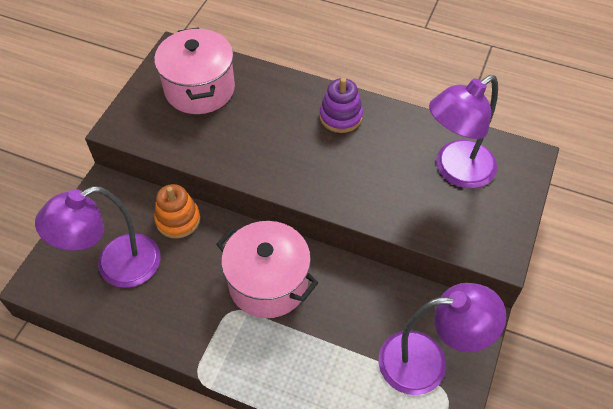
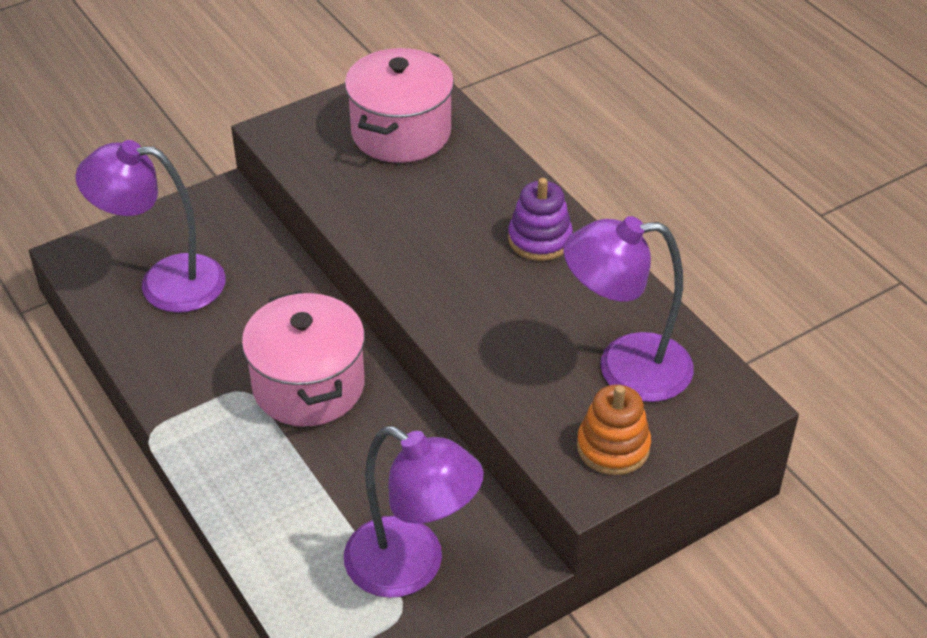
camera: 35 degrees right, 10 degrees down
orange stacking toy [154,184,200,239] -> orange stacking toy moved to [577,385,651,475]

